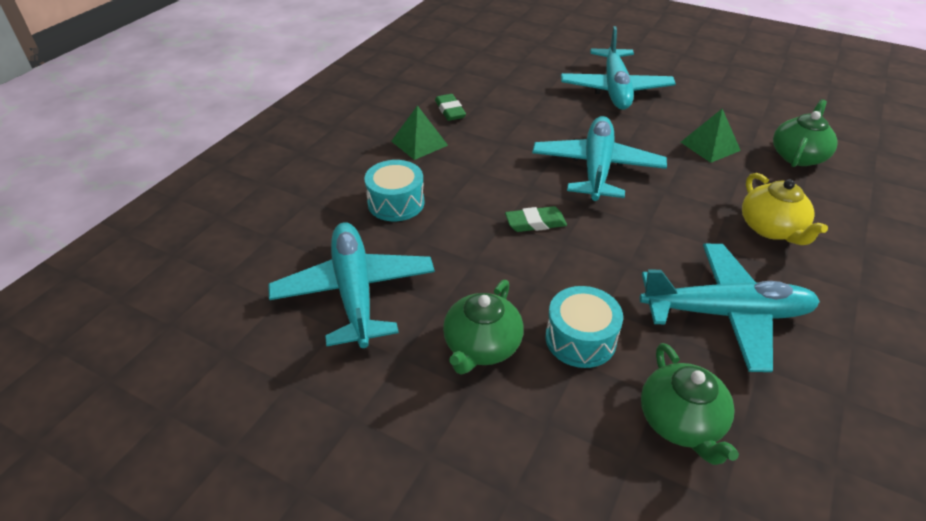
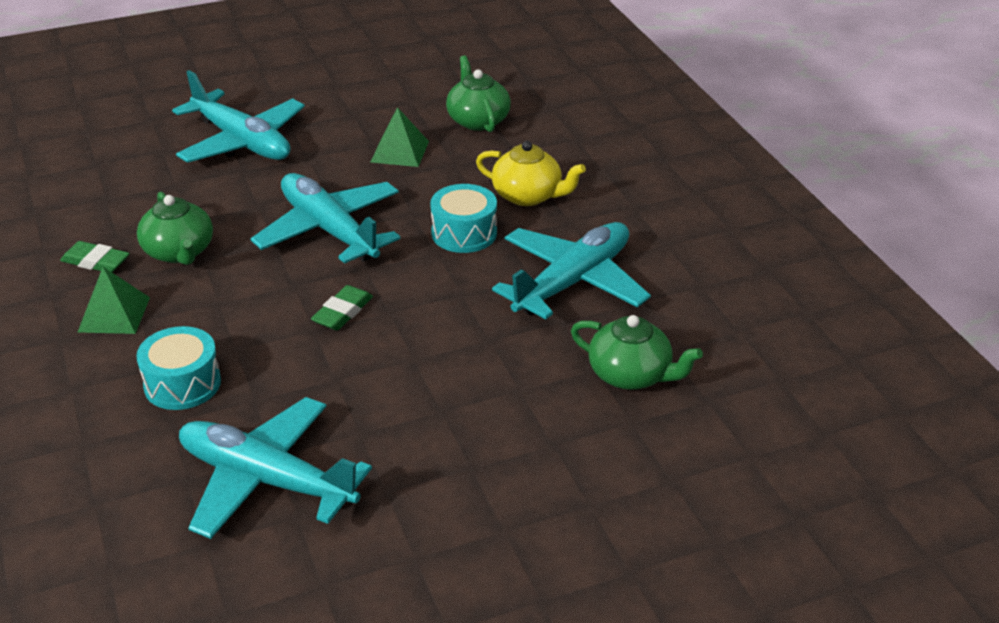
camera: 50 degrees left, 5 degrees down
green teapot [443,280,524,375] -> green teapot moved to [137,192,213,265]
turquoise drum [546,286,623,368] -> turquoise drum moved to [430,184,497,253]

